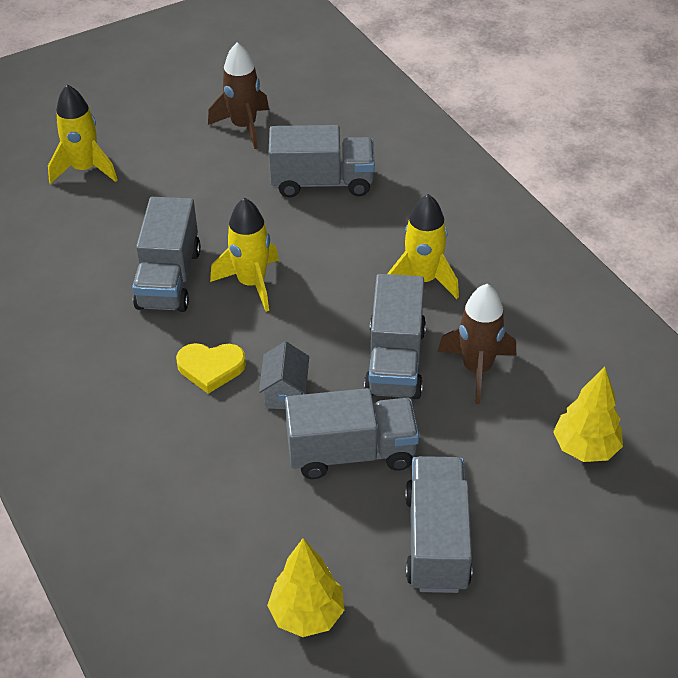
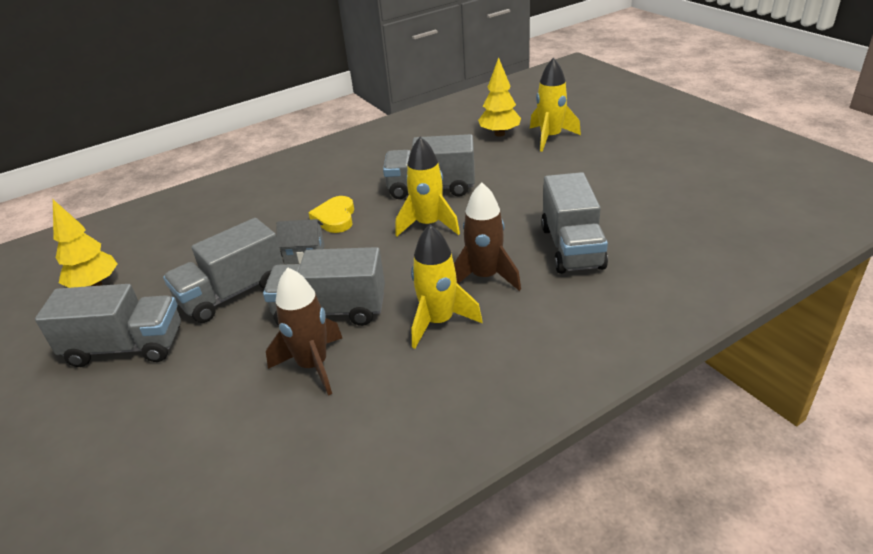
camera: 90 degrees right, 10 degrees down
brown rocket [208,42,269,149] -> brown rocket moved to [454,182,521,291]
grey truck [285,388,419,479] -> grey truck turned 60 degrees clockwise [163,218,284,323]
yellow tree [553,367,623,462] -> yellow tree moved to [478,57,521,137]

